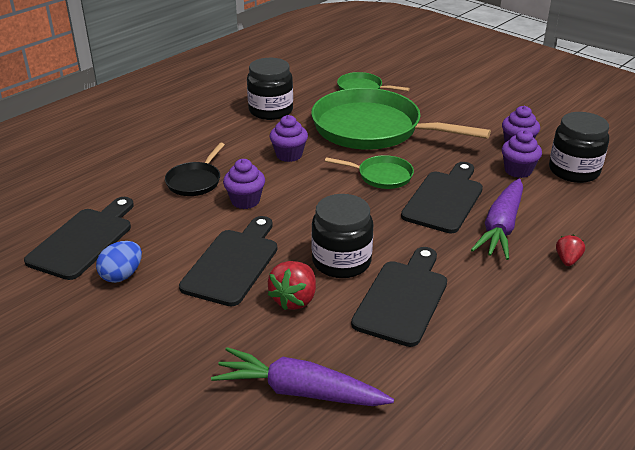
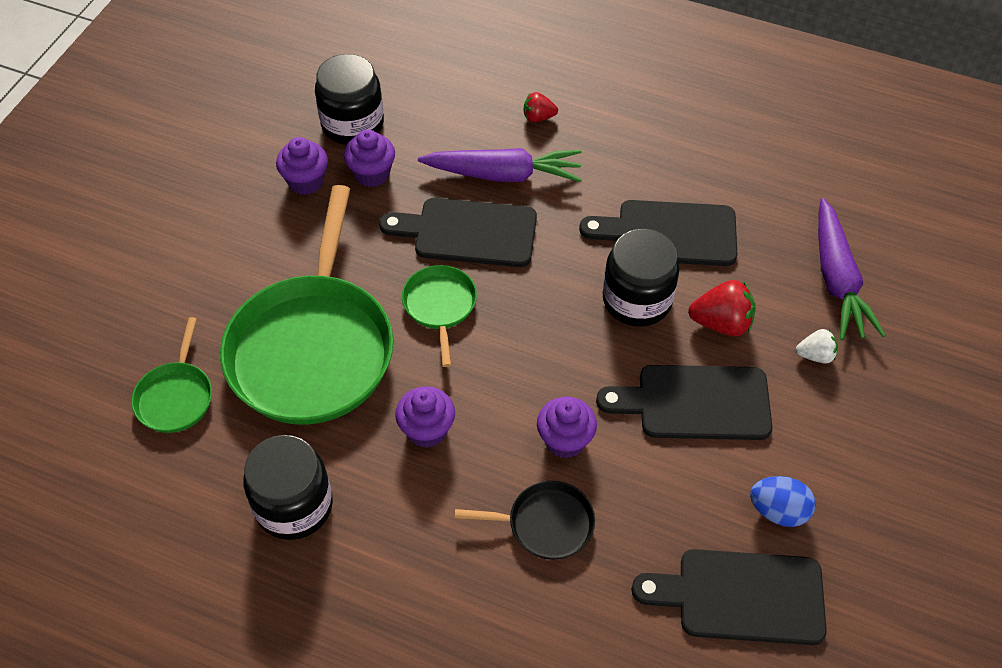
camera: 110 degrees left, 20 degrees up
none -> white strawberry [796,329,838,364]

